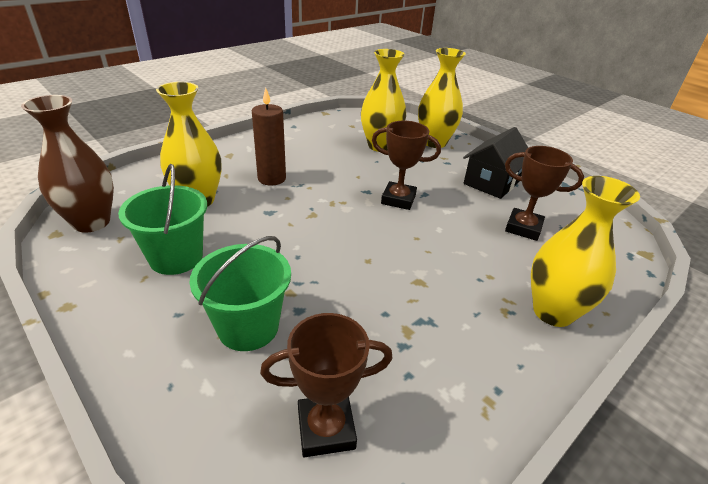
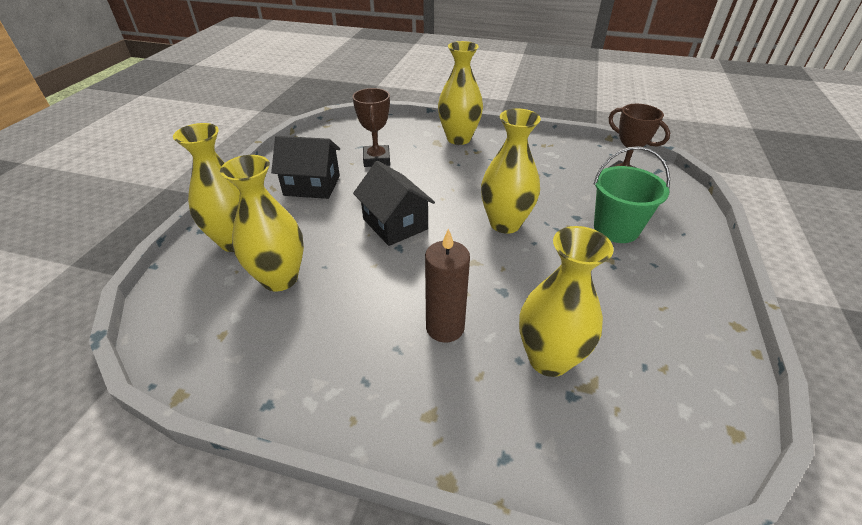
camera: 120 degrees left, 5 degrees up
brown vase [21,95,114,233] -> none
green bucket [118,164,207,275] -> none
brown trophy [372,121,441,210] -> black house [353,161,435,246]
none -> yellow vase [481,109,541,234]

